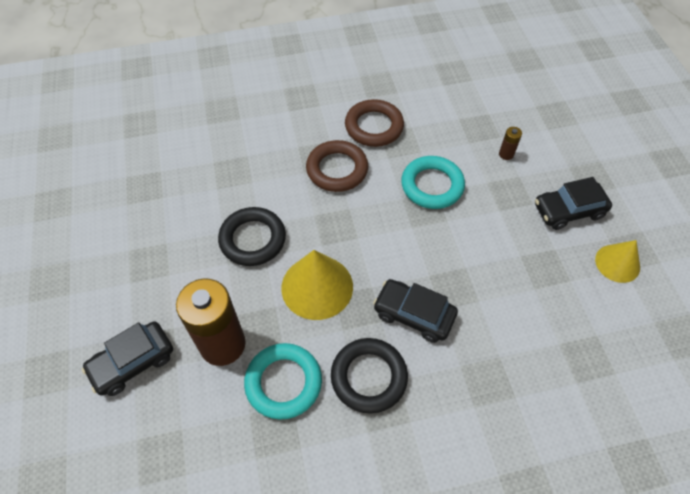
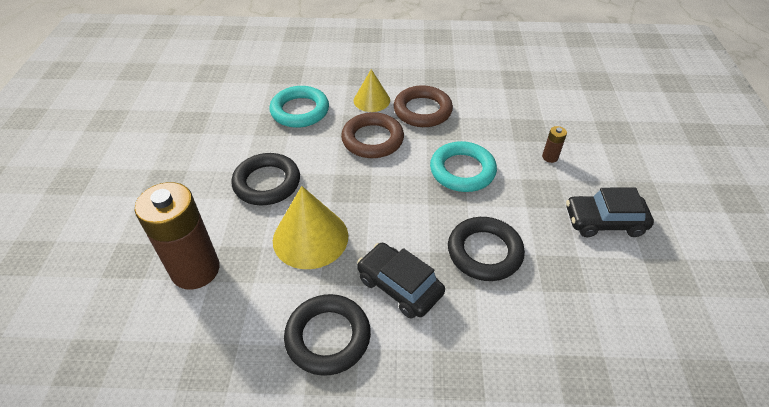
camera: 15 degrees right, 10 degrees down
black car [82,321,173,396] -> none
turquoise ring [244,343,322,420] -> turquoise ring moved to [270,86,329,128]
yellow cone [595,240,640,283] -> yellow cone moved to [354,69,390,112]
none -> black ring [448,217,525,281]

